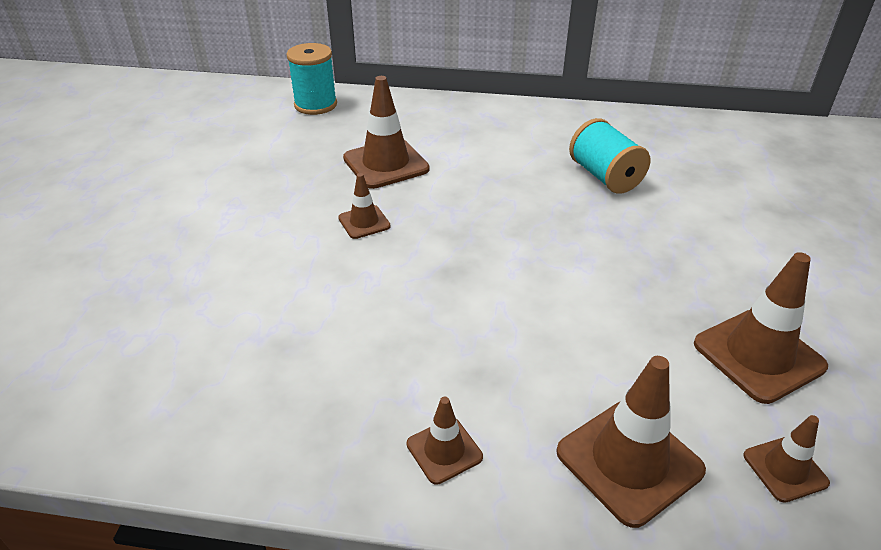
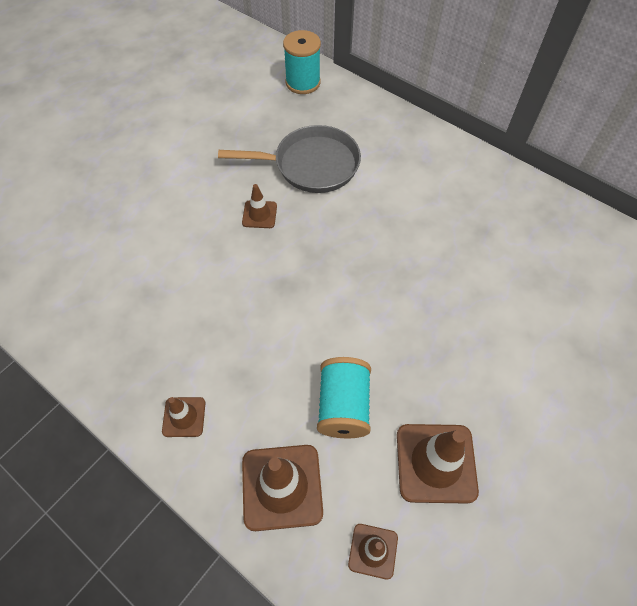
camera: 30 degrees right, 20 degrees up
brown traffic cone [343,76,430,189] -> grey pan [218,125,361,193]
turquoise spool [569,118,650,194] -> turquoise spool moved to [317,357,371,438]

